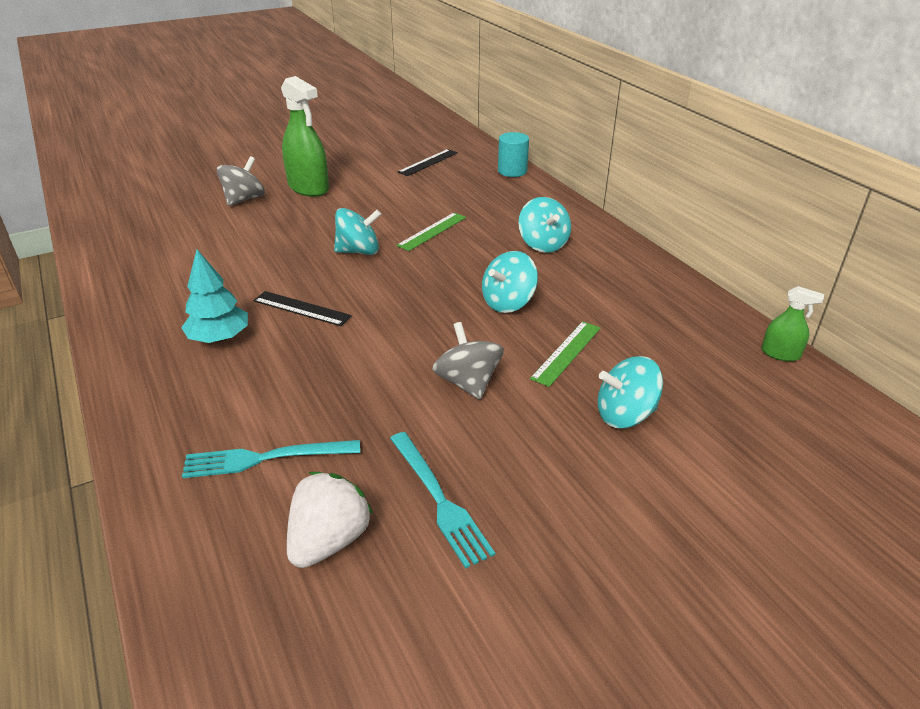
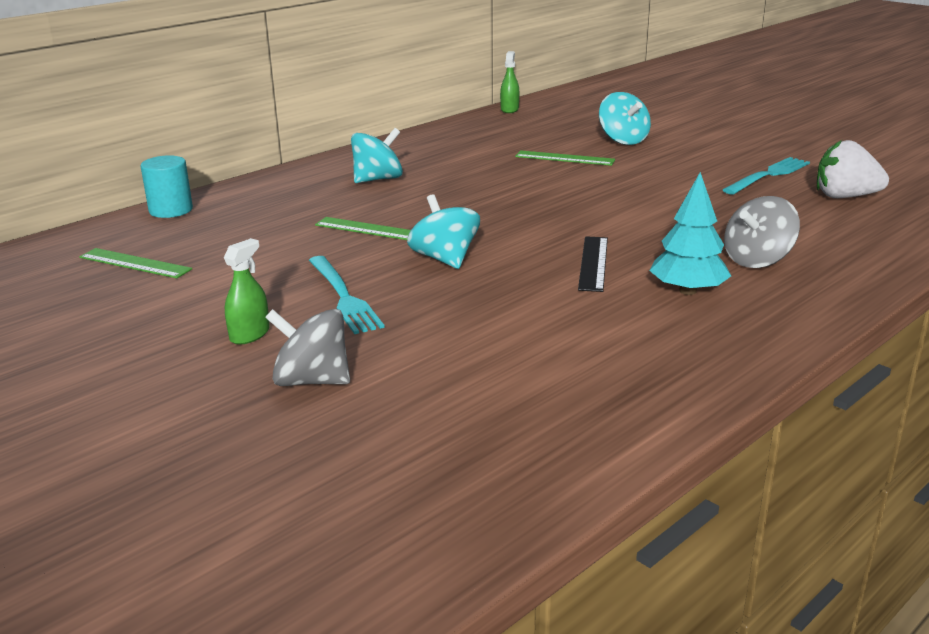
camera: 105 degrees left, 10 degrees down
turquoise fork [182,440,360,478] -> turquoise fork moved to [309,256,385,334]
green spray bottle [281,76,329,197] -> green spray bottle [224,238,270,345], size x0.50
black ruler [398,149,458,176] -> green ruler [79,248,192,278]
grey spinning top [432,322,504,400] -> grey spinning top moved to [724,196,800,268]
turquoise spinning top [482,251,538,313] -> none

